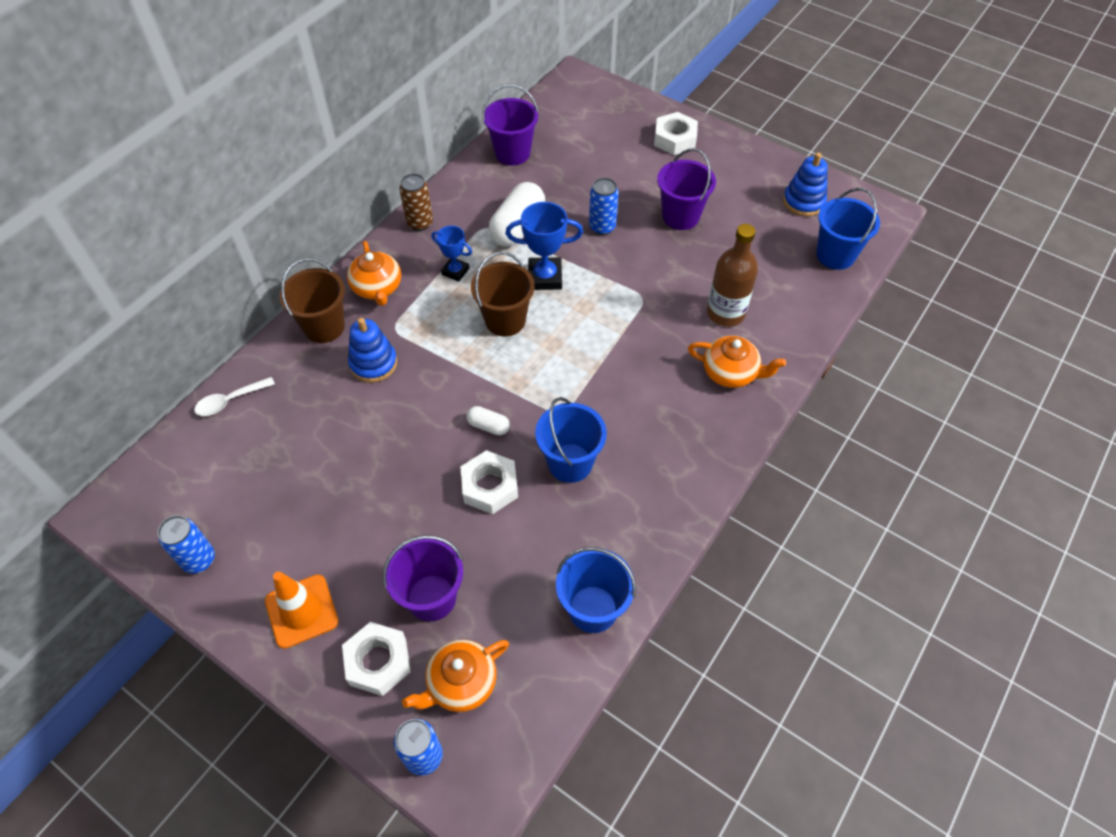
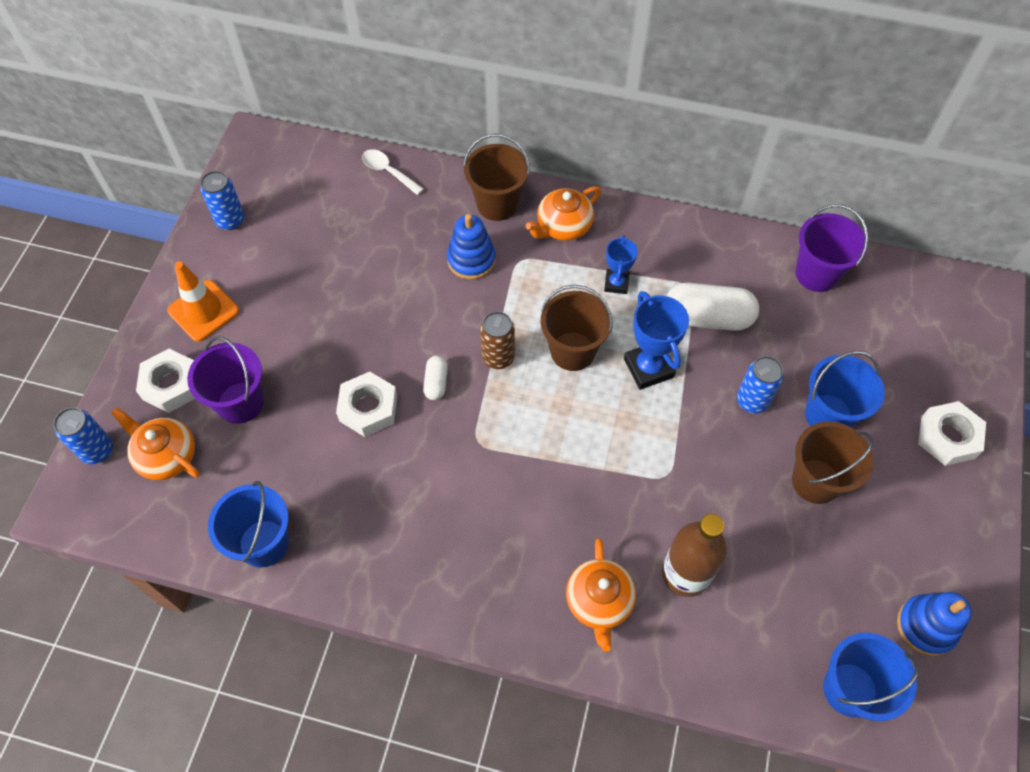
camera: 70 degrees right, 5 degrees up
brown can [399,173,433,231] -> brown can moved to [480,311,515,369]
blue bucket [535,397,607,483] -> blue bucket moved to [805,351,885,427]
purple bucket [657,148,716,230] -> brown bucket [792,421,874,504]

